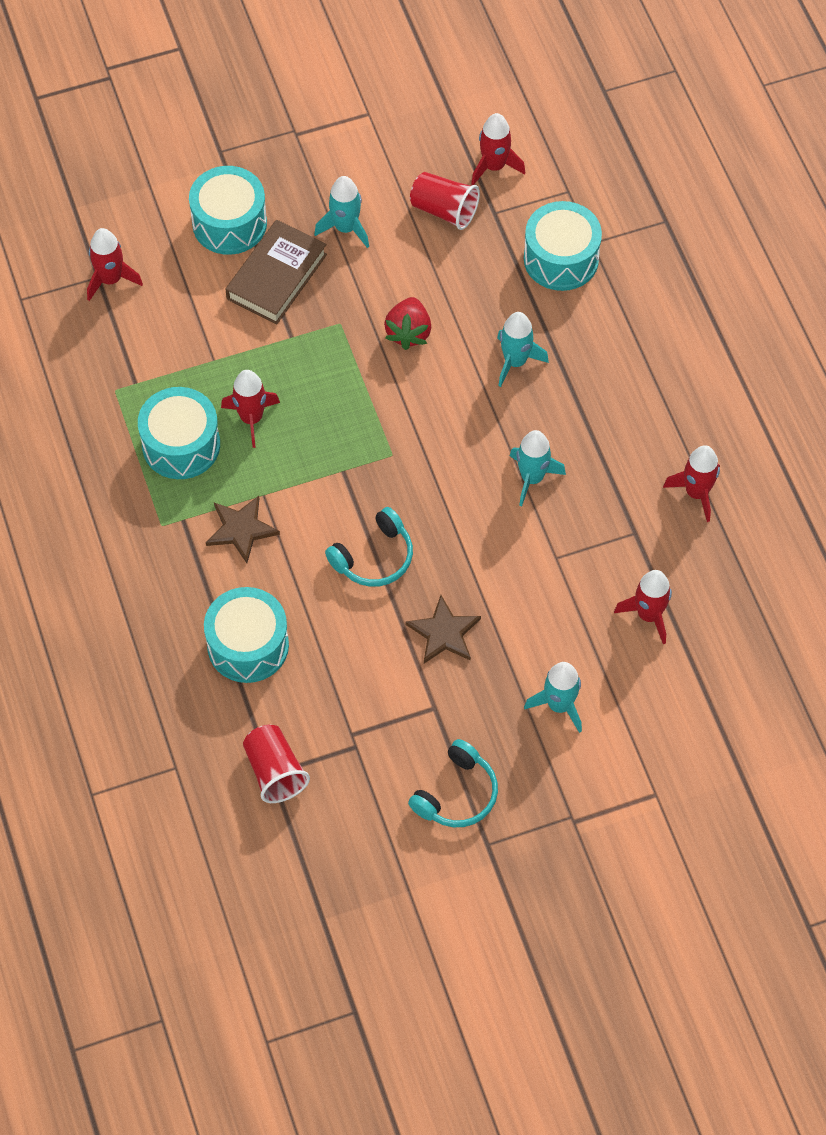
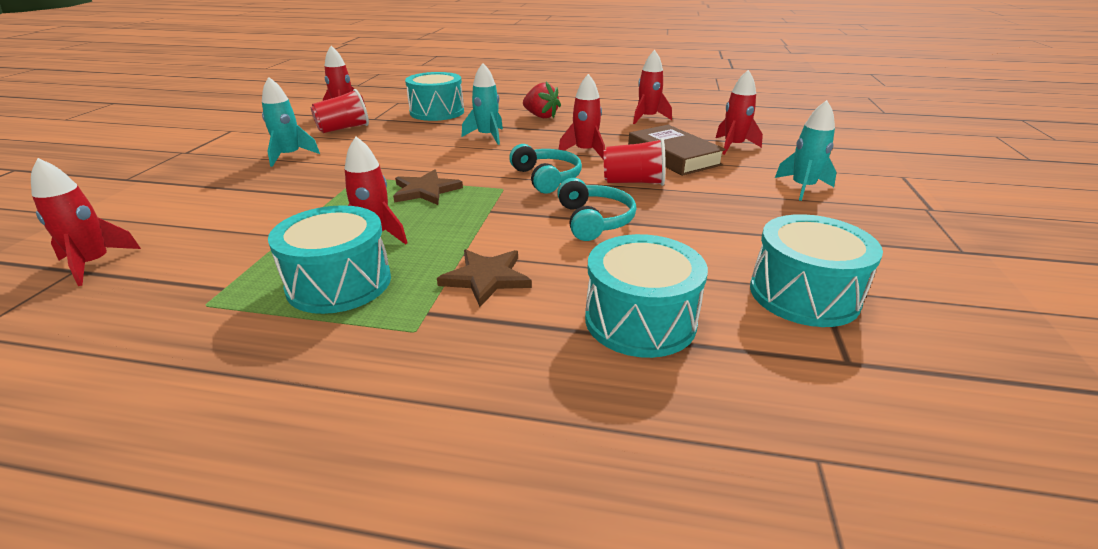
camera: 60 degrees left, 30 degrees down
turquoise drum [189,166,267,255] -> turquoise drum moved to [750,214,883,327]
brown book [225,220,327,324] -> brown book moved to [628,125,726,176]
red cup [243,725,310,803] -> red cup moved to [604,138,666,186]
red strawberry [384,297,431,350] -> red strawberry moved to [523,82,561,118]
brown star [406,595,481,664] -> brown star moved to [393,169,463,205]
turquoise headphones [408,739,498,827] -> turquoise headphones moved to [509,144,582,194]
turquoise rocket [510,430,566,506] -> red rocket [558,74,605,160]

